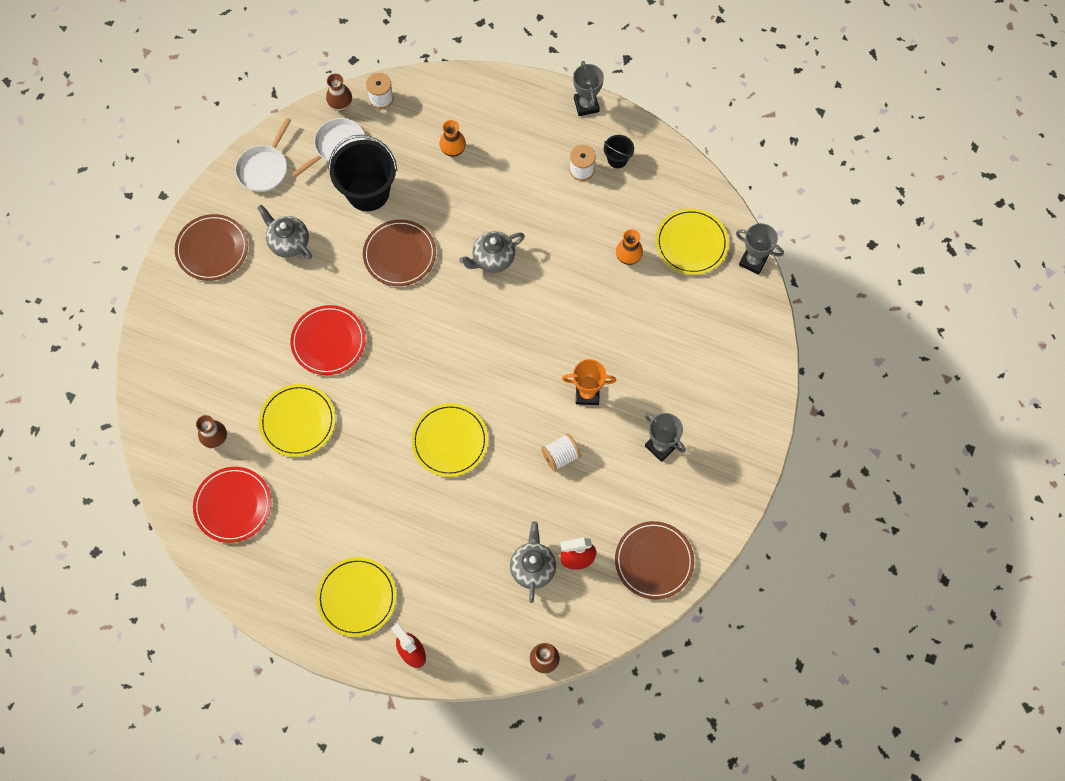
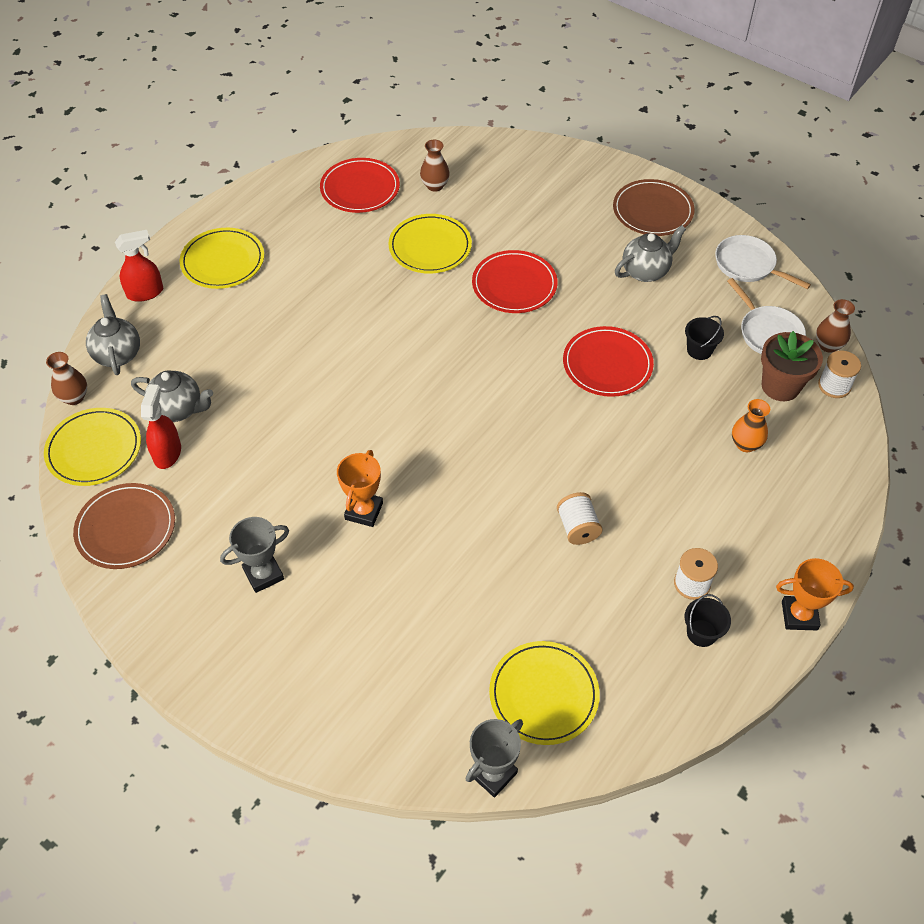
camera: 105 degrees right, 15 degrees down
black bucket [329,135,397,211] -> black bucket [685,316,724,360], size x0.47
brown plate [363,219,436,286] -> red plate [563,326,654,397]
yellow plate [411,403,488,477] -> yellow plate moved to [44,408,141,486]
grey teapot [459,231,525,273] -> grey teapot moved to [86,294,140,375]
white spool [541,433,581,471] -> white spool moved to [557,492,603,545]
grey trophy [573,61,604,116] -> orange trophy [776,558,854,630]
orange vase [616,229,643,265] -> none
none -> brown flower pot [761,331,823,401]

